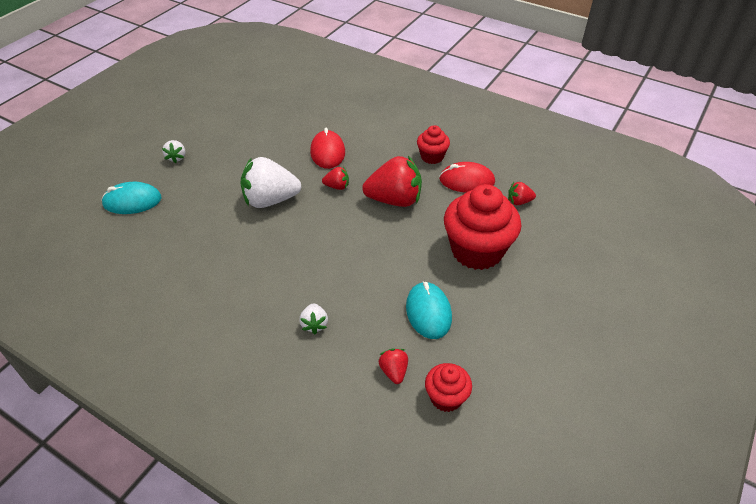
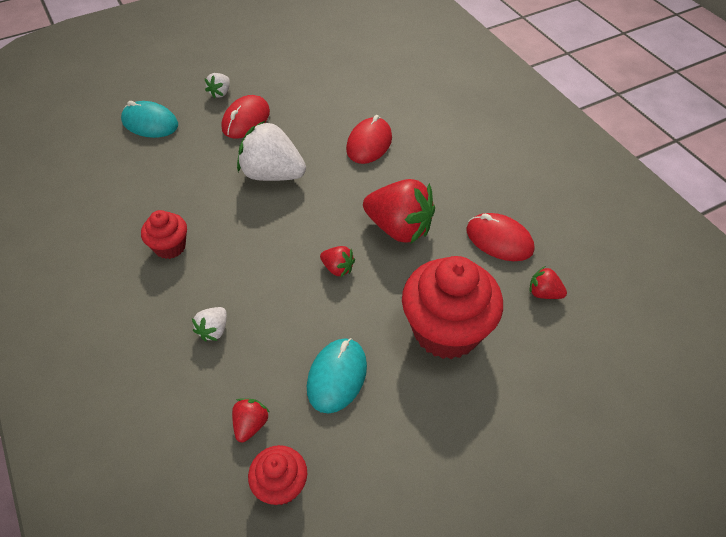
camera: 30 degrees right, 5 degrees up
red strawberry [322,167,349,190] -> red strawberry moved to [320,246,355,277]
red cupcake [417,125,450,164] -> red cupcake moved to [141,210,187,259]
none -> red mouse [222,95,270,139]

